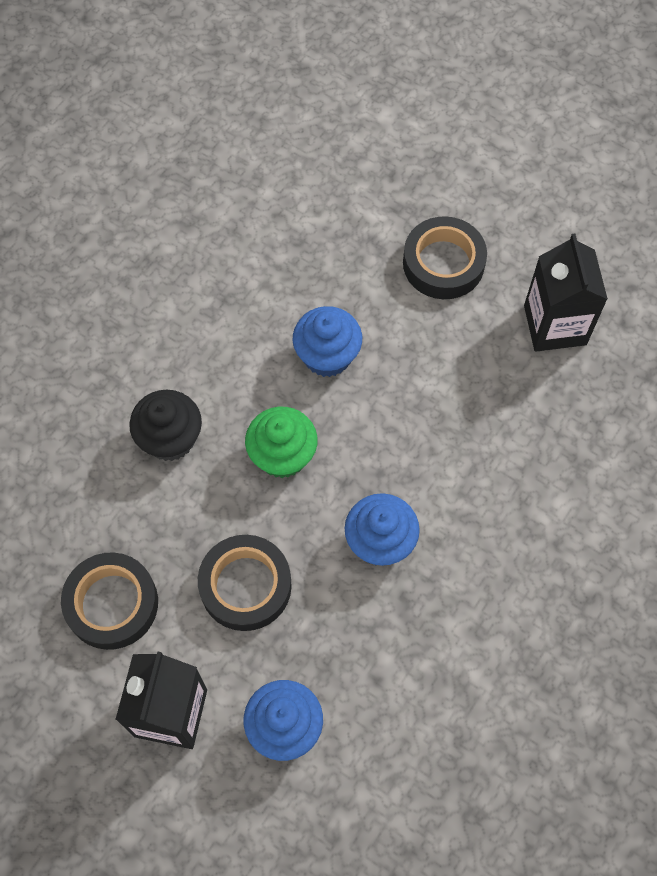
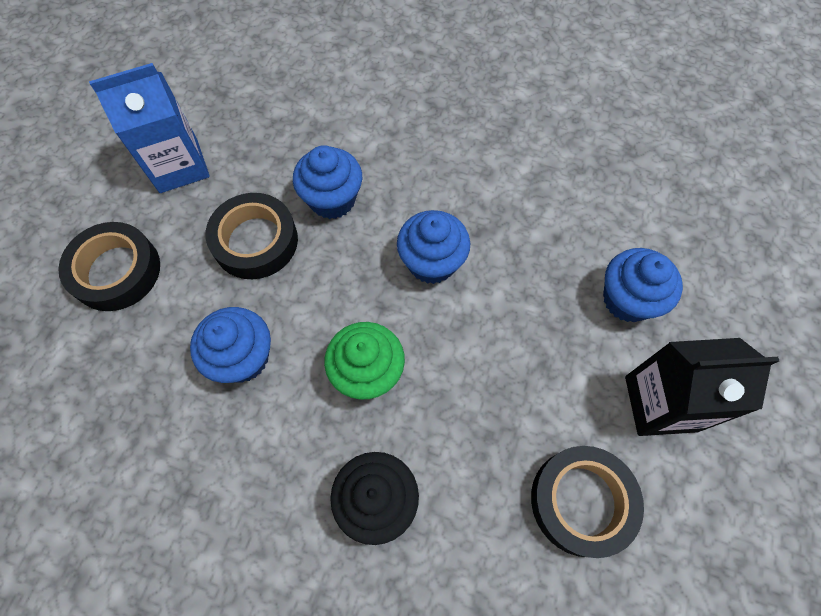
camera: 105 degrees left, 0 degrees up
black tape [198,535,292,631] -> black tape moved to [205,193,298,279]
black carton [524,234,608,352] -> blue carton [89,63,210,193]
none -> blue cupcake [293,145,362,219]

